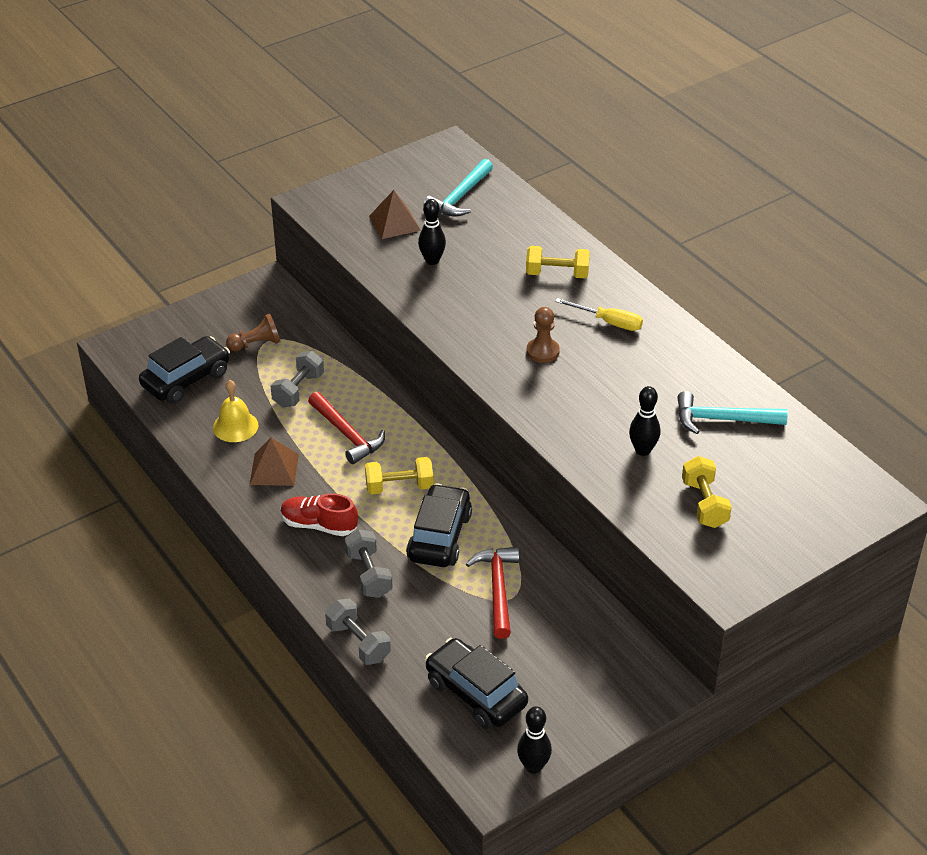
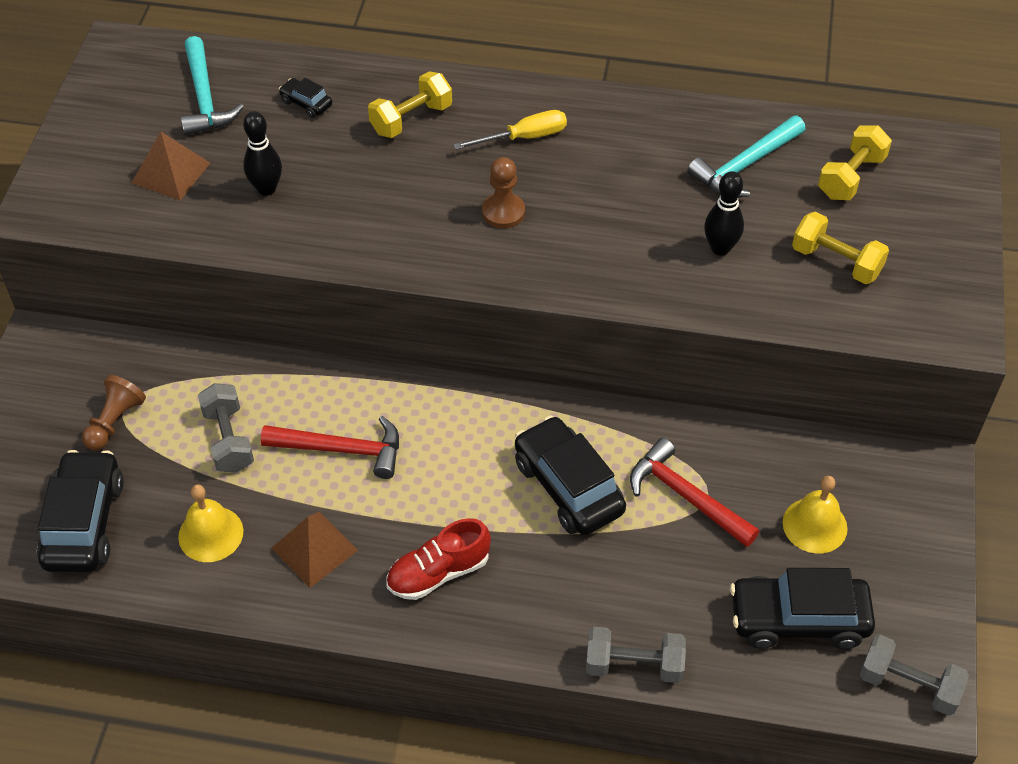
camera: 45 degrees left, 10 degrees up
grey dumbbell [345,529,393,598] -> grey dumbbell moved to [860,635,969,716]
yellow dumbbell [365,457,433,495] -> yellow dumbbell moved to [818,125,892,200]
black bowling pin [517,706,552,774] -> none
none -> black car [279,78,332,118]
none -> yellow bell [783,476,848,553]

